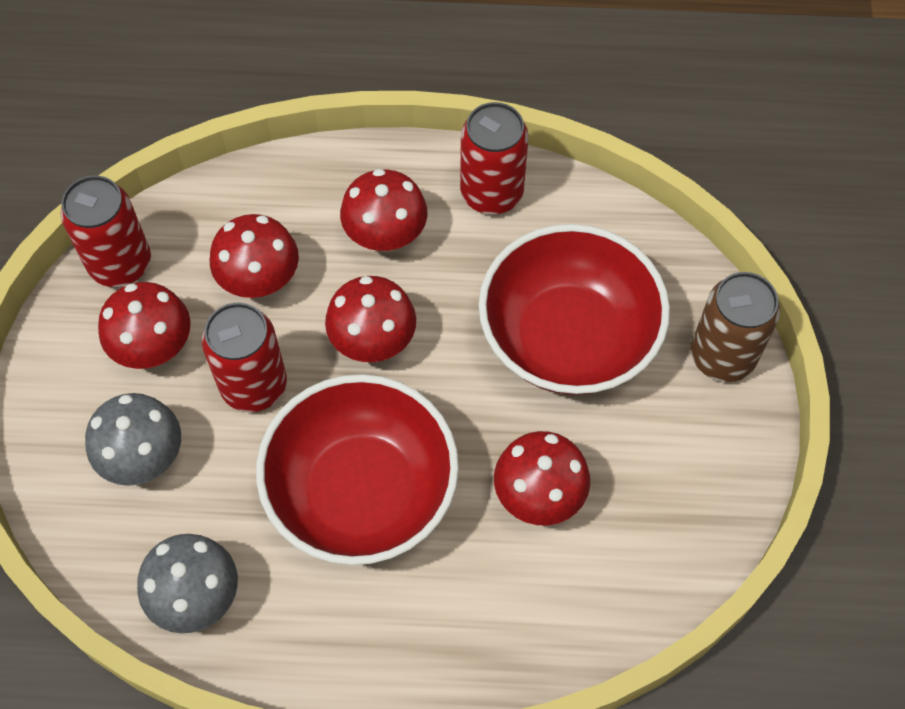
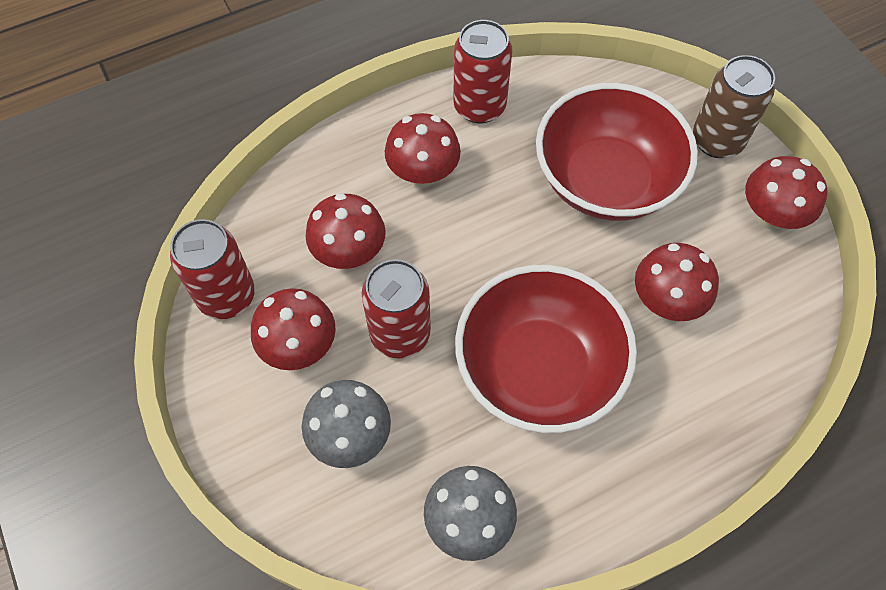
camera: 30 degrees left, 0 degrees up
red mushroom [325,276,416,362] -> red mushroom moved to [745,156,827,230]

